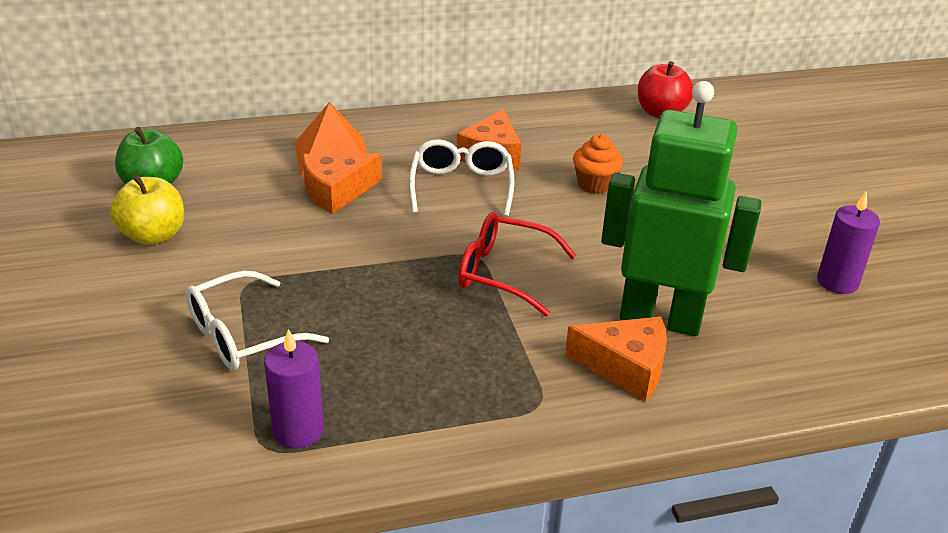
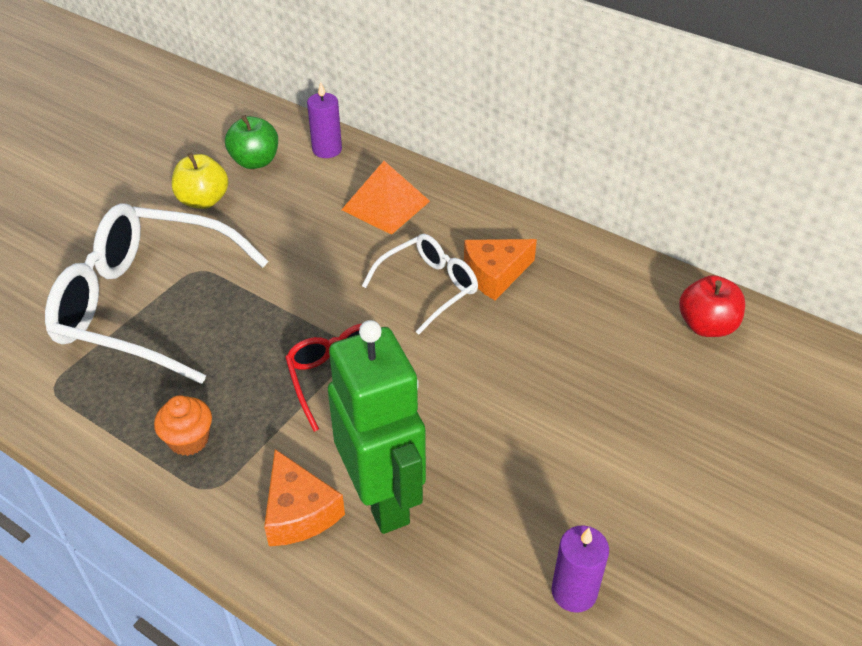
camera: 50 degrees right, 10 degrees up
white glasses [186,271,329,370] -> white glasses [45,203,269,384], size x1.90
purple candle [264,329,324,448] -> purple candle moved to [307,82,342,158]
orange cheese [303,153,382,214] -> none
orange cupcake [573,134,623,194] -> orange cupcake moved to [154,395,212,456]

